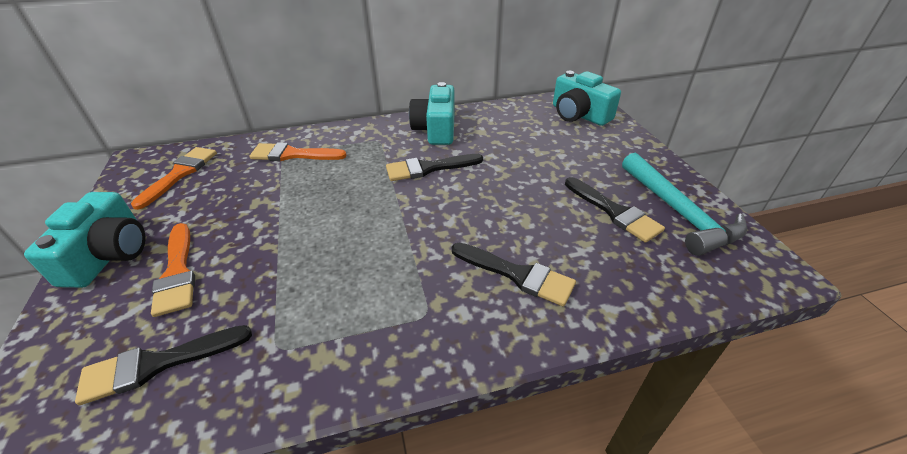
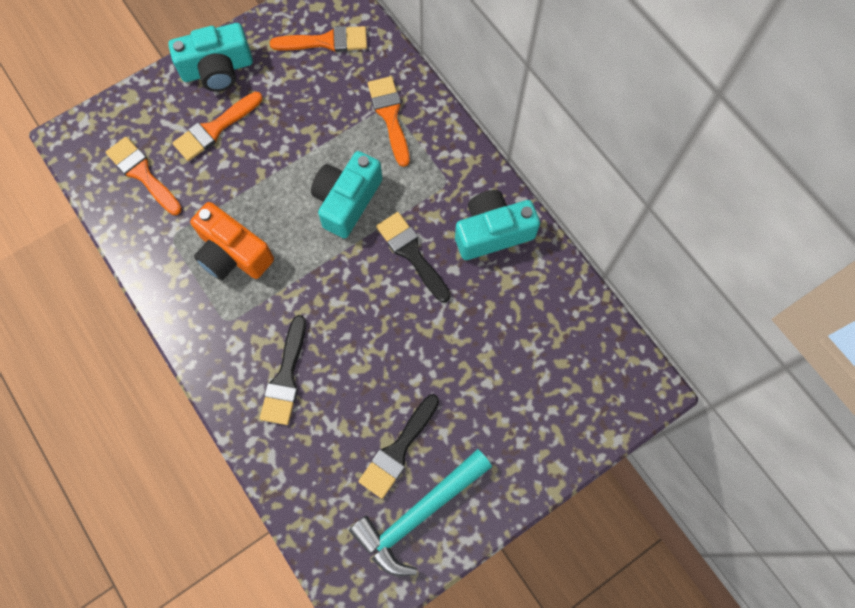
camera: 70 degrees right, 30 degrees up
black brush [75,325,252,405] -> orange brush [106,137,182,215]
turquoise camera [553,71,621,126] -> turquoise camera moved to [311,151,383,239]
none -> orange camera [190,202,274,280]

